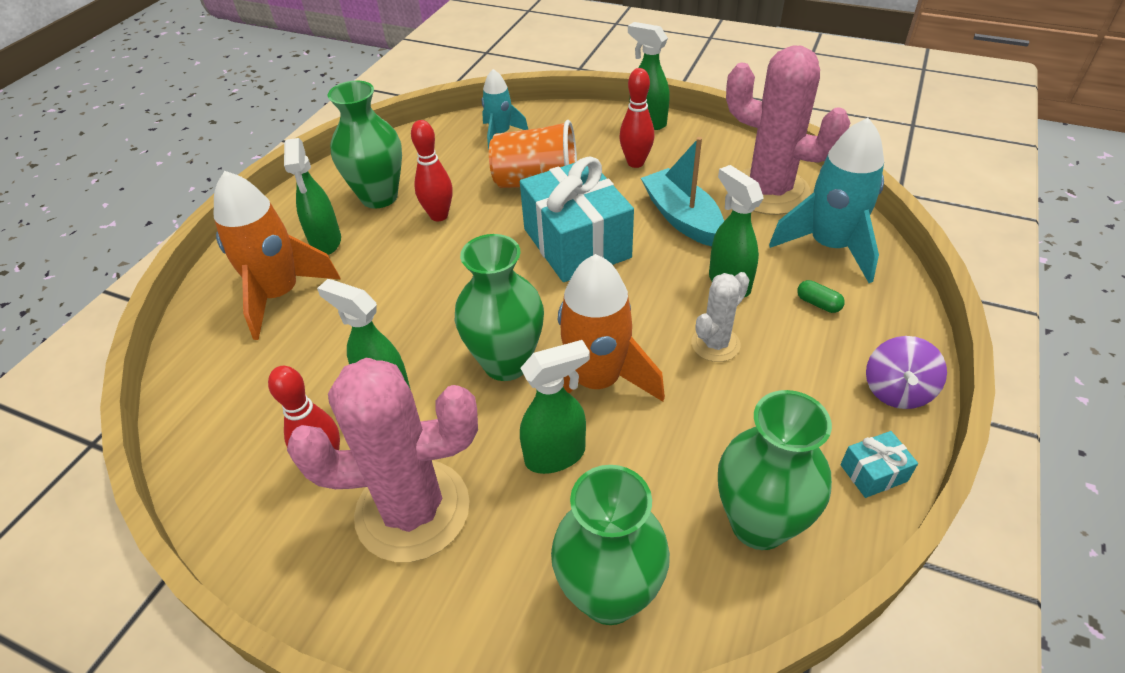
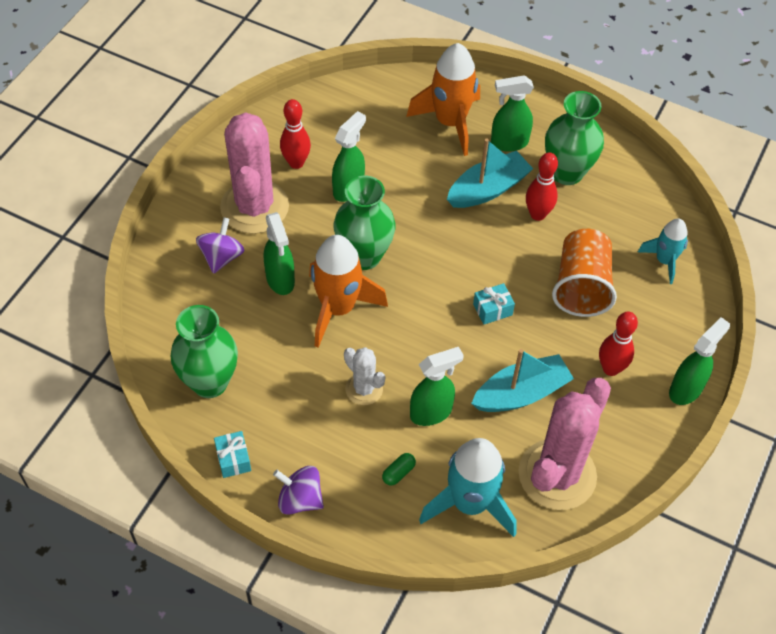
camera: 90 degrees right, 10 degrees up
turquoise gift [520,156,634,282] -> turquoise gift [473,283,515,324], size x0.41
green vase [551,465,670,625] -> none
none -> purple spinning top [196,217,245,274]
none -> turquoise boat [447,139,533,208]

